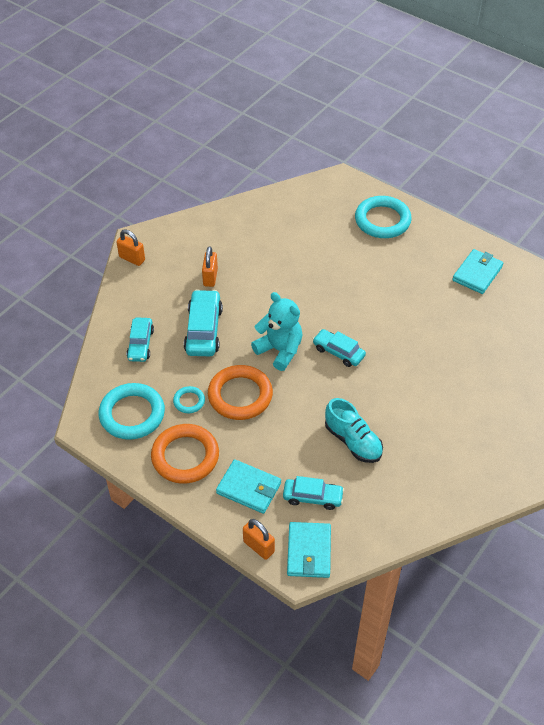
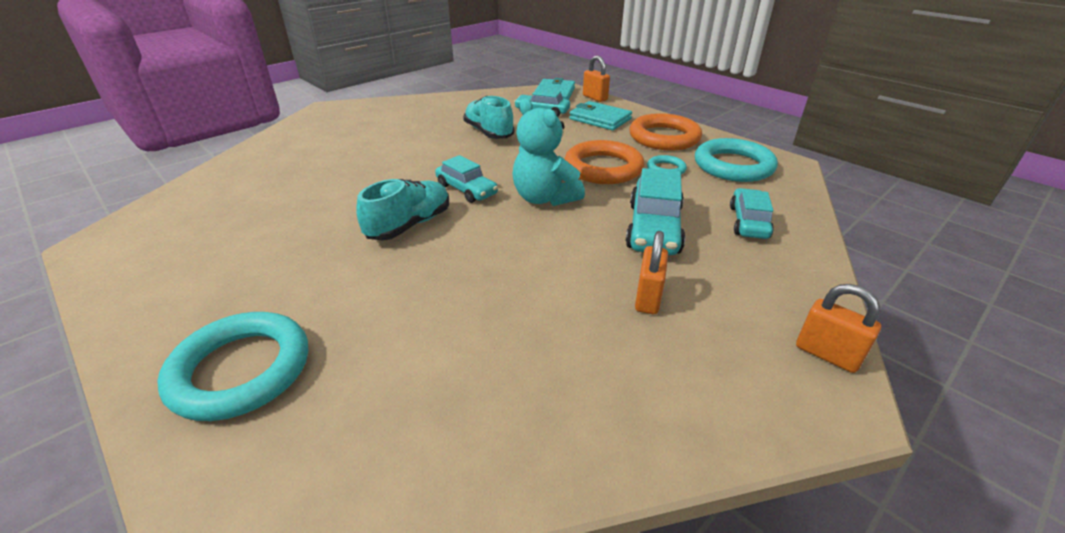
camera: 170 degrees left, 15 degrees down
turquoise wallet [452,249,503,294] -> none
none -> turquoise shoe [356,179,449,241]

